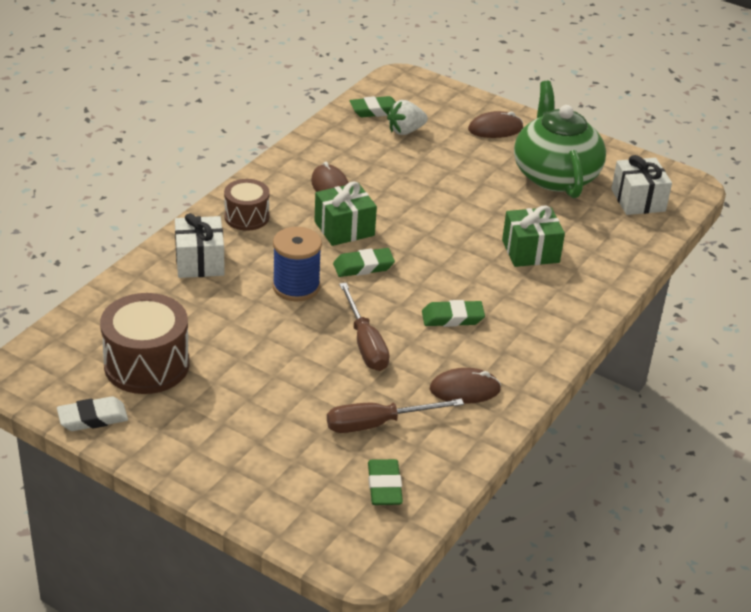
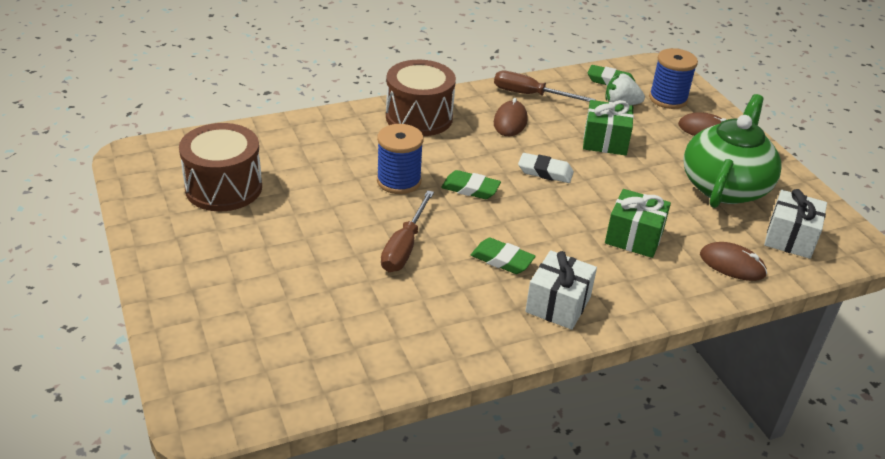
camera: 35 degrees right, 0 degrees up
white eraser [57,396,128,431] -> white eraser moved to [518,153,574,183]
white gift [175,213,225,278] -> white gift moved to [525,250,597,330]
brown drum [224,179,270,231] -> brown drum [386,60,456,136], size x1.66
green gift [314,182,377,246] -> green gift moved to [583,100,634,156]
brown screwdriver [327,399,464,433] -> brown screwdriver moved to [494,71,596,102]
green eraser [368,459,403,505] -> none
brown mouse [430,368,501,404] -> brown mouse moved to [700,242,767,281]
none -> blue spool [649,48,698,109]

